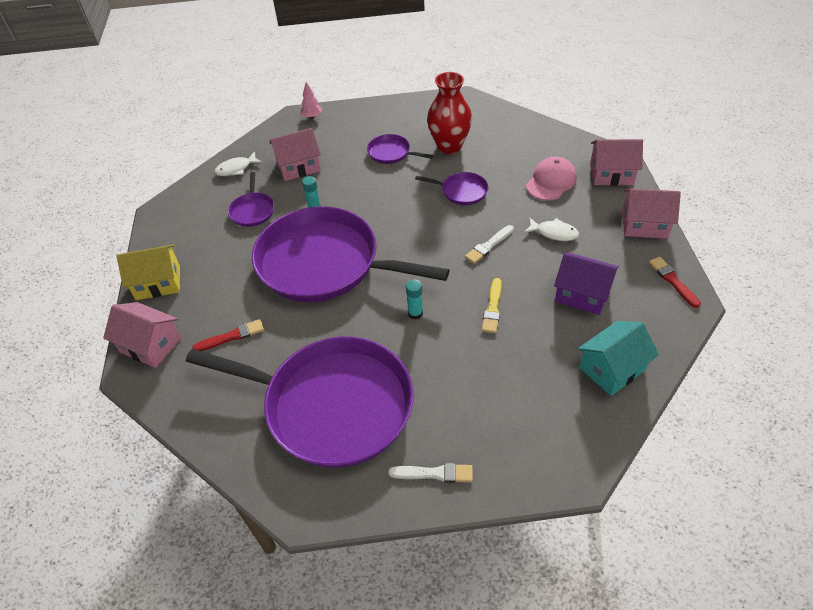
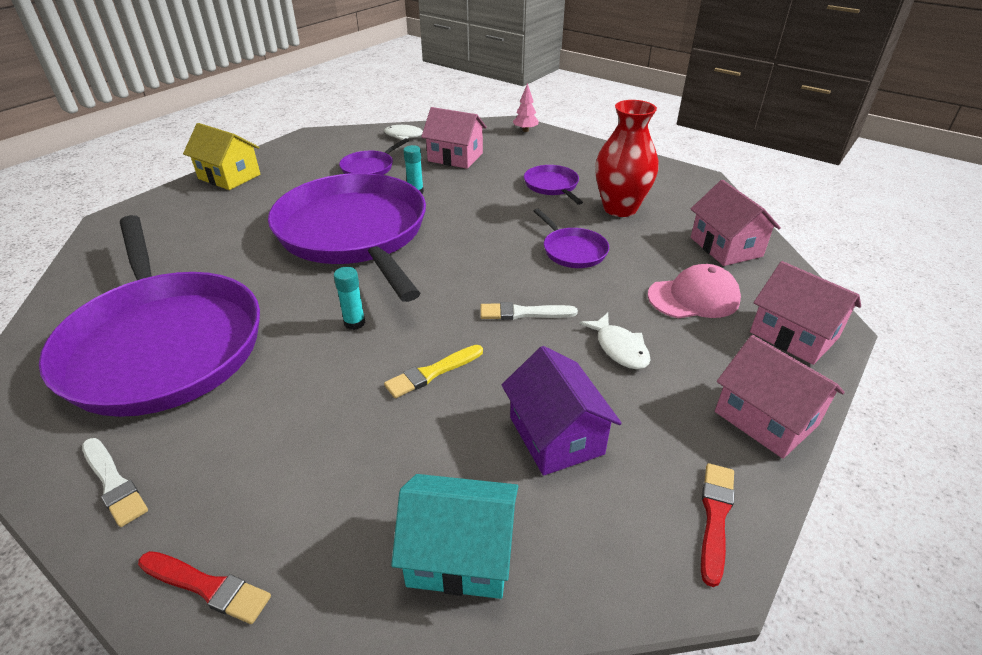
camera: 40 degrees right, 10 degrees down
pink house [103,302,181,368] -> pink house moved to [691,180,781,266]
red brush [192,319,264,351] -> red brush moved to [138,551,271,624]

